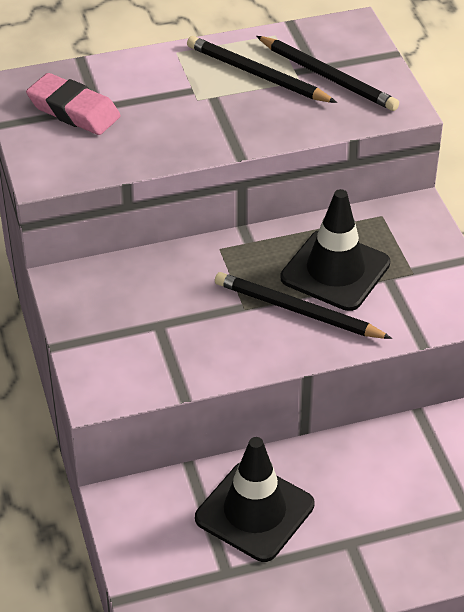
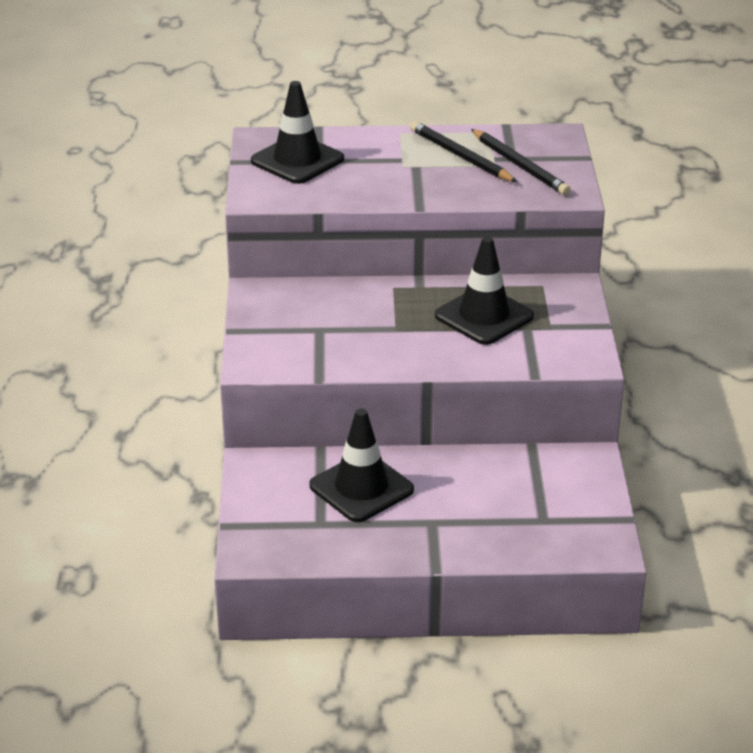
camera: 15 degrees right, 10 degrees down
pink eraser [26,73,121,135] -> black traffic cone [251,81,344,184]
black pencil [215,272,392,339] -> none

